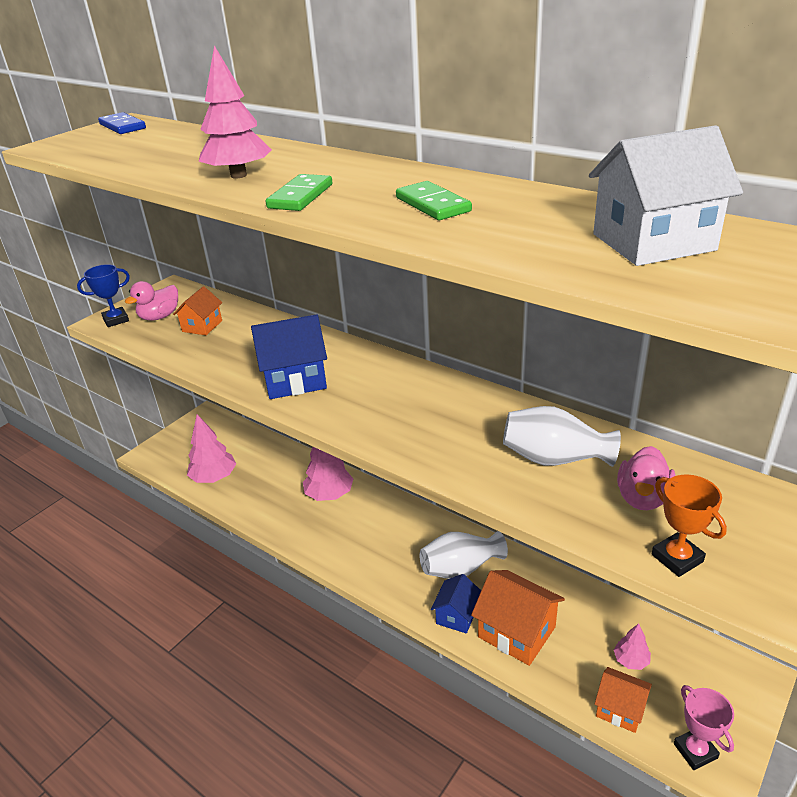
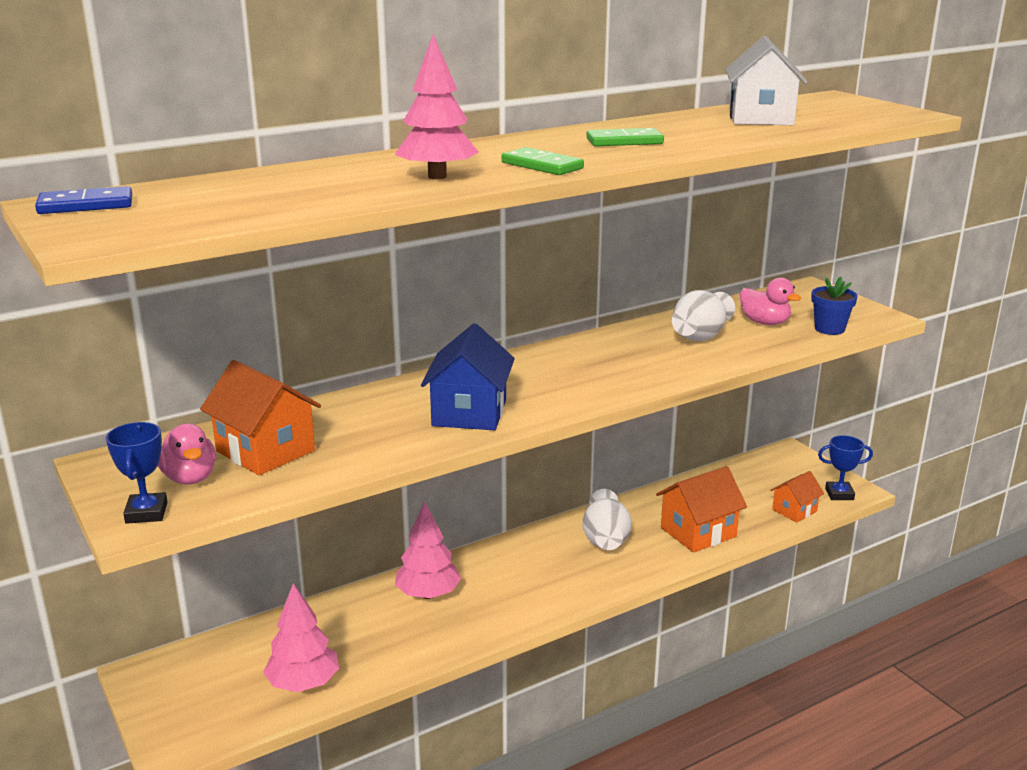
camera: 70 degrees left, 10 degrees down
orange house [173,286,222,335] -> orange house [200,360,321,475], size x1.64
blue house [431,574,481,634] -> none
pink tree [614,624,651,670] -> none
orange trophy [652,475,727,577] -> blue flower pot [811,277,858,335]
pink trophy [674,685,734,770] -> blue trophy [818,435,873,500]

